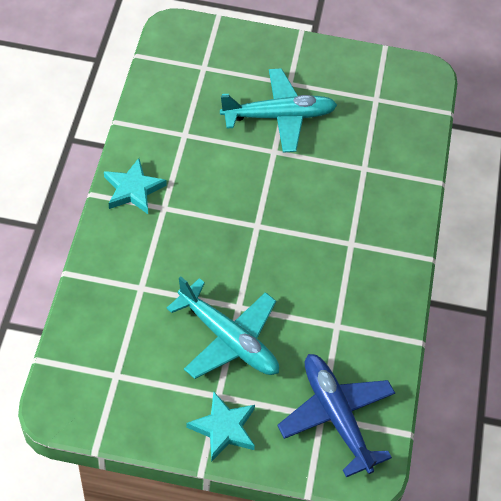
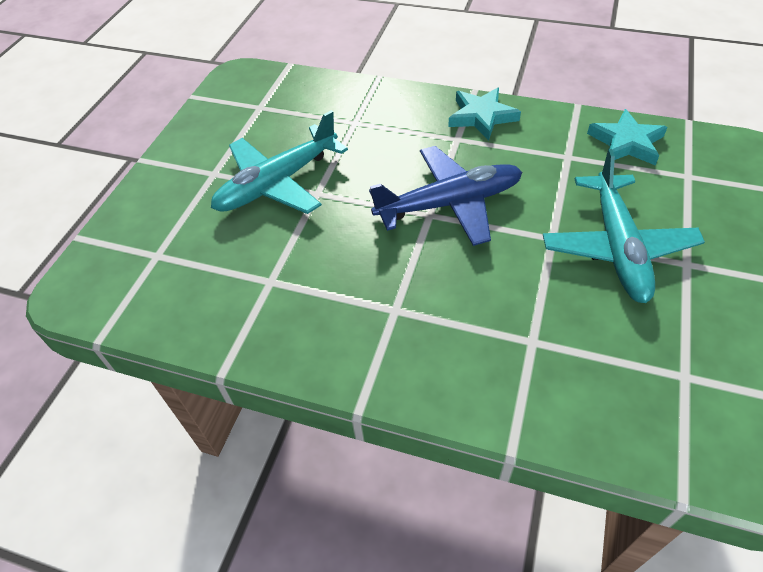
camera: 105 degrees right, 5 degrees down
turquoise star [186,392,255,462] -> turquoise star moved to [587,109,667,165]
blue plane [277,354,395,477] -> blue plane moved to [369,146,522,246]

